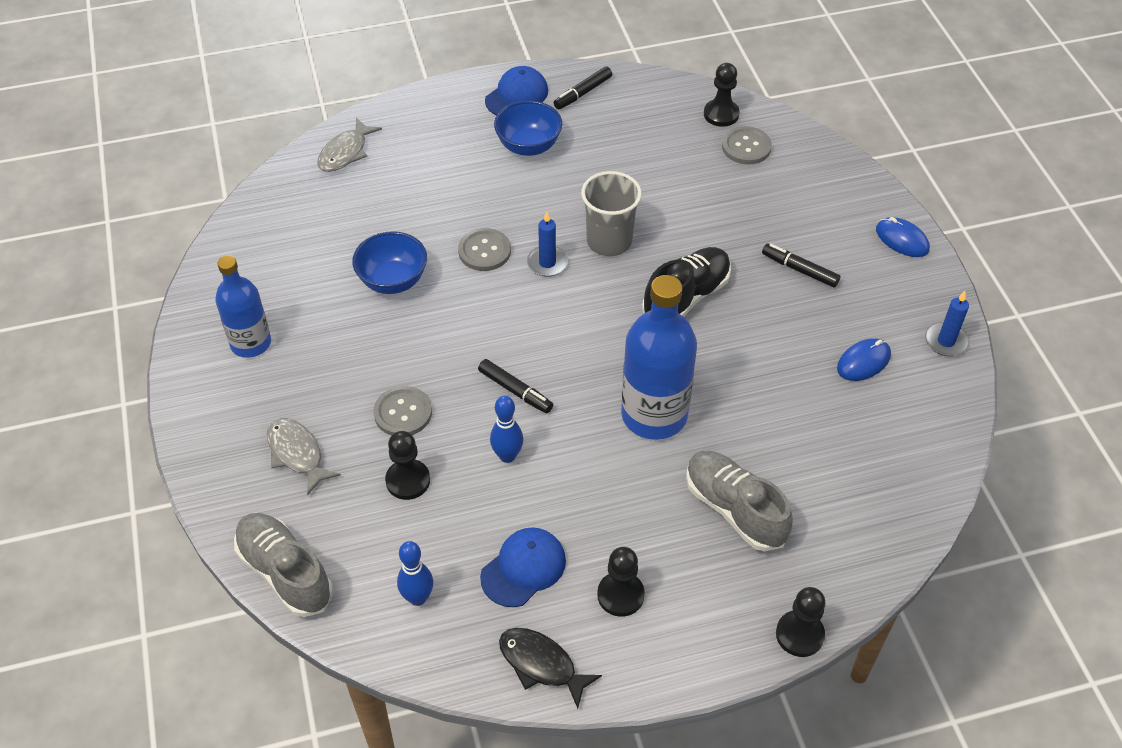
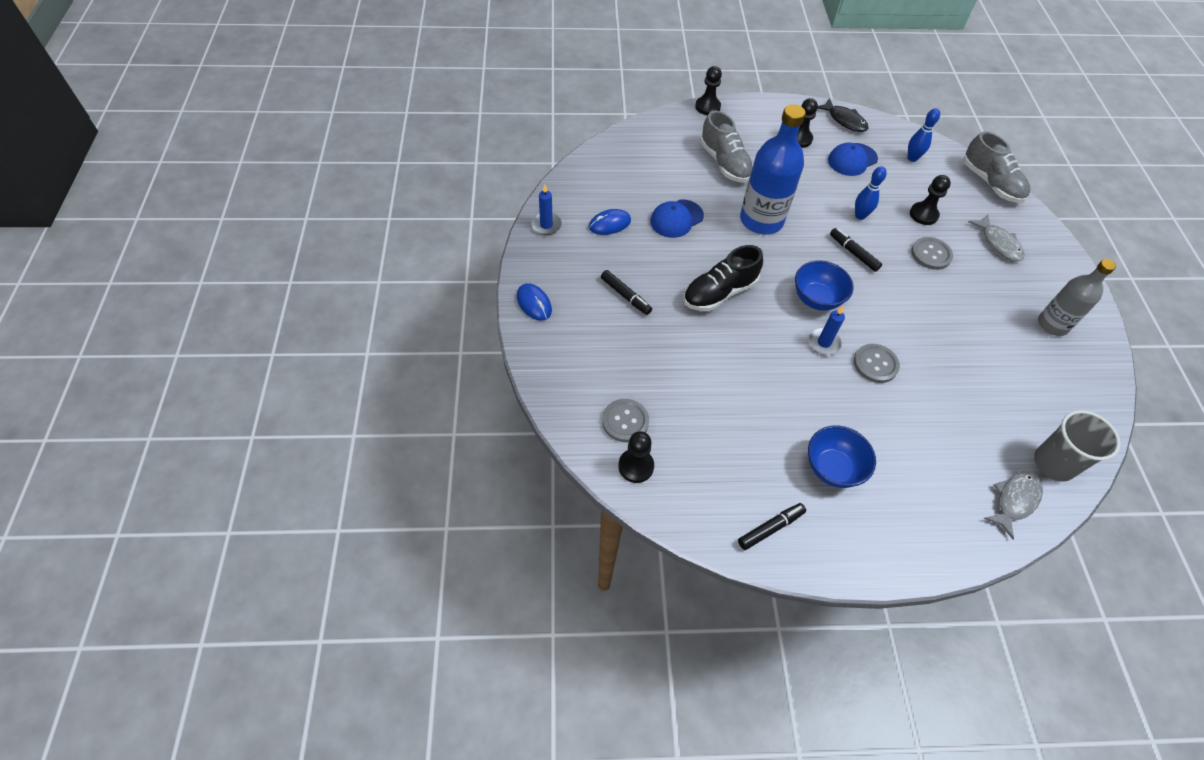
camera: 170 degrees left, 5 degrees up
blue bottle [215,255,271,358] -> grey bottle [1038,259,1116,336]
blue bowl [352,231,427,294] -> blue bowl moved to [795,261,854,311]
blue cap [485,66,548,115] -> blue cap moved to [650,200,704,238]
grey cup [581,171,642,256] -> grey cup moved to [1034,410,1120,482]

